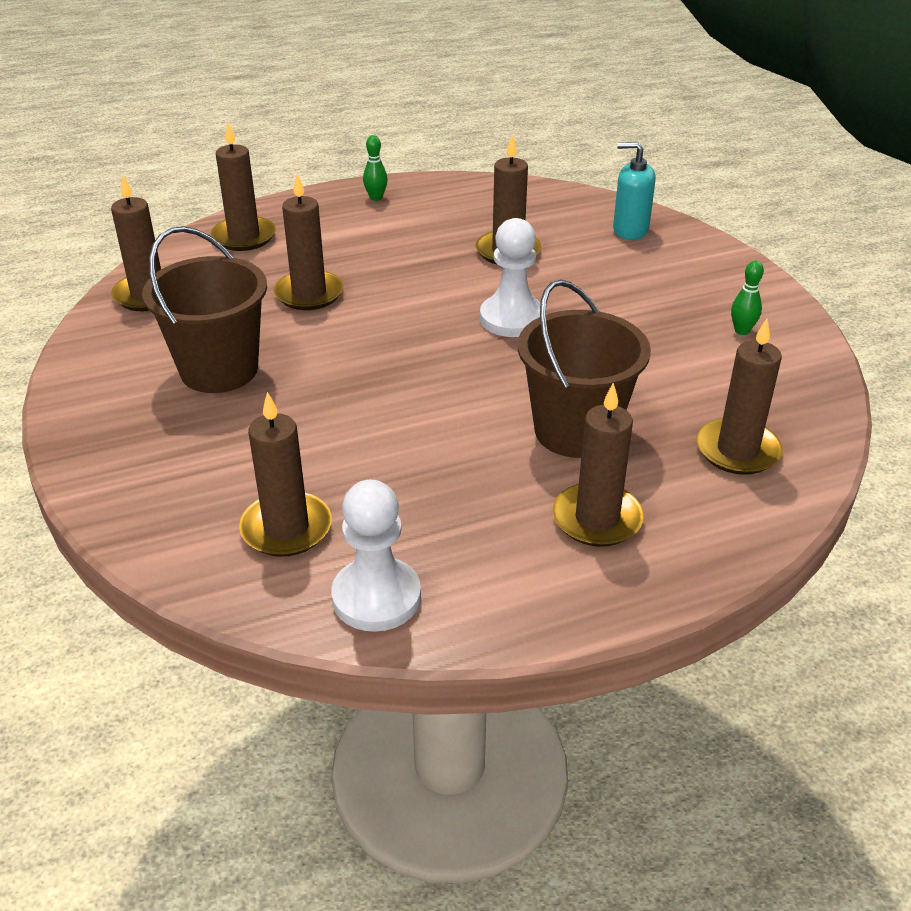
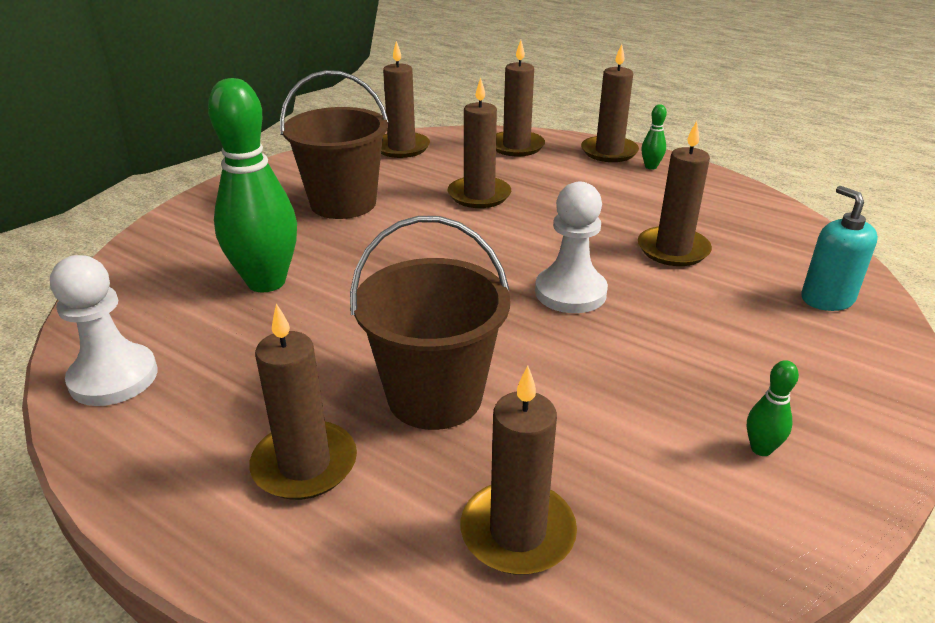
camera: 55 degrees right, 5 degrees down
brown candle [239,392,332,557] -> brown candle moved to [581,44,639,162]
none -> green bowling pin [208,78,297,292]

